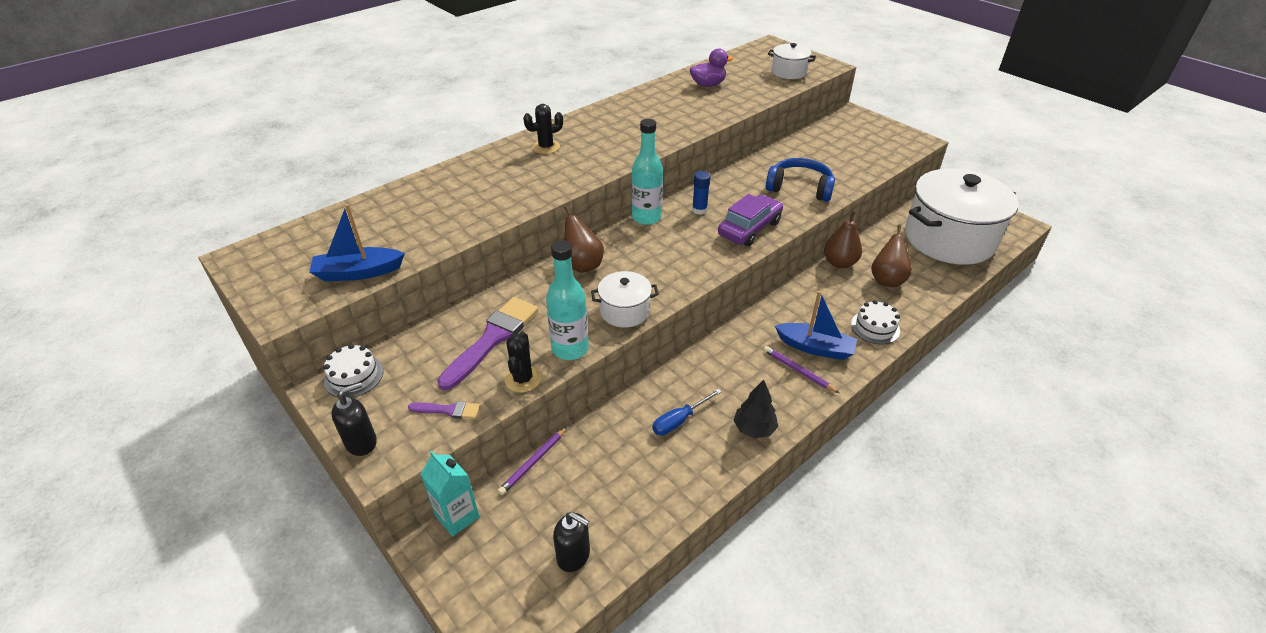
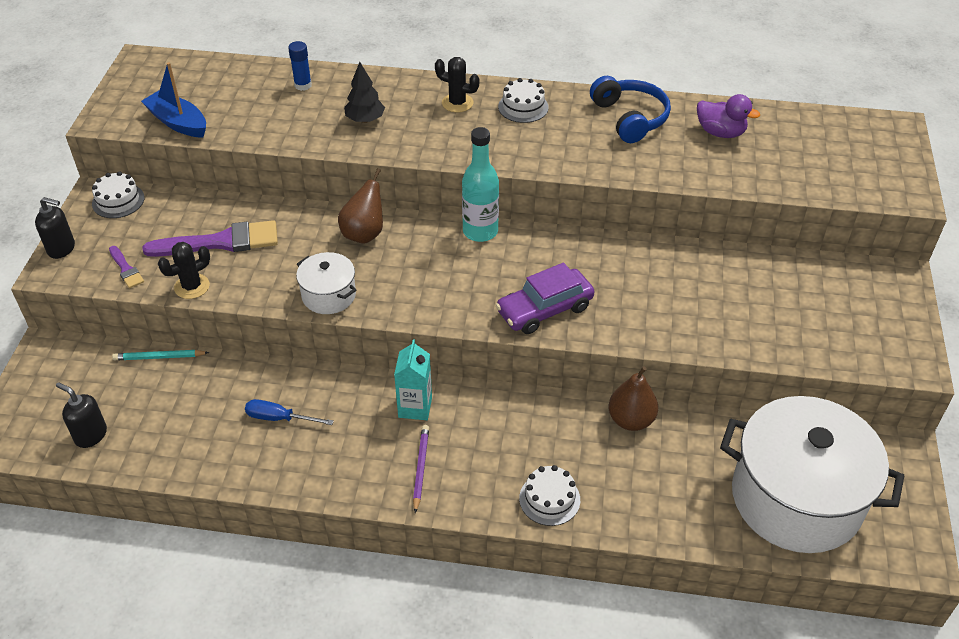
camera: 50 degrees right, 5 degrees up
turquoise carton [420,451,480,537] -> turquoise carton moved to [394,340,432,420]
purple pencil [498,426,568,495] -> turquoise pencil [112,350,209,360]
turquoise bottle [546,240,589,360] -> none
black soap dispenser [553,512,590,572] -> black soap dispenser turned 135 degrees clockwise [56,382,107,448]
blue glue stick [692,171,710,215] -> blue glue stick moved to [288,41,312,91]
purple car [718,194,783,246] -> purple car turned 150 degrees clockwise [495,263,595,334]
black tree [733,379,778,438] -> black tree moved to [344,62,385,123]
blue headphones [766,158,835,202] -> blue headphones moved to [590,76,671,143]
white pot [768,43,816,79] -> none
blue boat [775,291,857,360] -> none
brown pear [871,224,912,287] -> none
none -> white cake [498,78,549,123]

